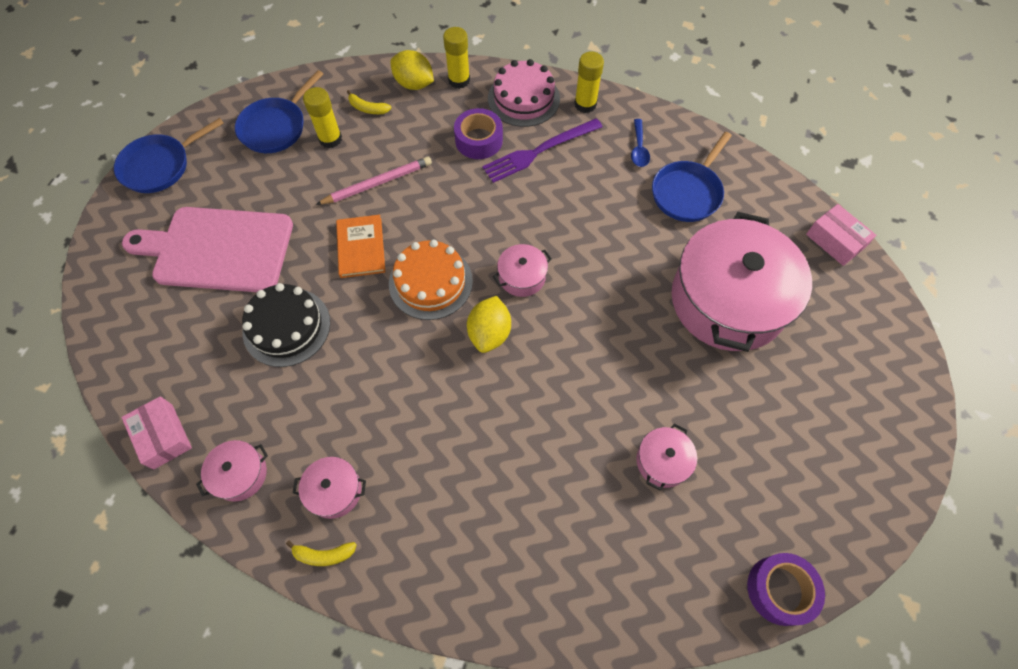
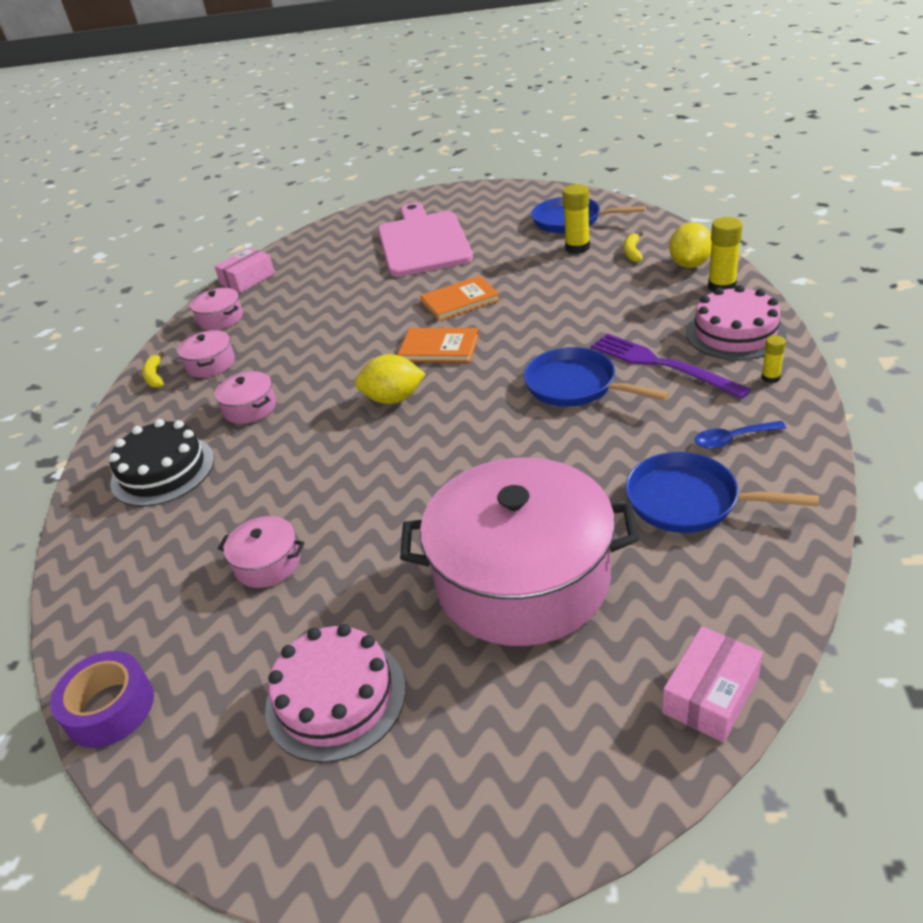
camera: 80 degrees right, 25 degrees down
blue pan [114,118,224,193] -> blue pan moved to [524,347,669,407]
black cake [242,283,330,367] -> black cake moved to [109,419,214,507]
pink pencil [316,157,432,205] -> none
orange cake [389,239,473,320] -> orange book [398,328,479,362]
purple tape [454,108,503,159] -> none
pink pot [493,244,552,297] -> pink pot moved to [214,371,276,424]
yellow glue stick [574,51,604,113] -> yellow glue stick [761,335,786,383], size x0.56
none -> pink cake [265,624,406,763]

